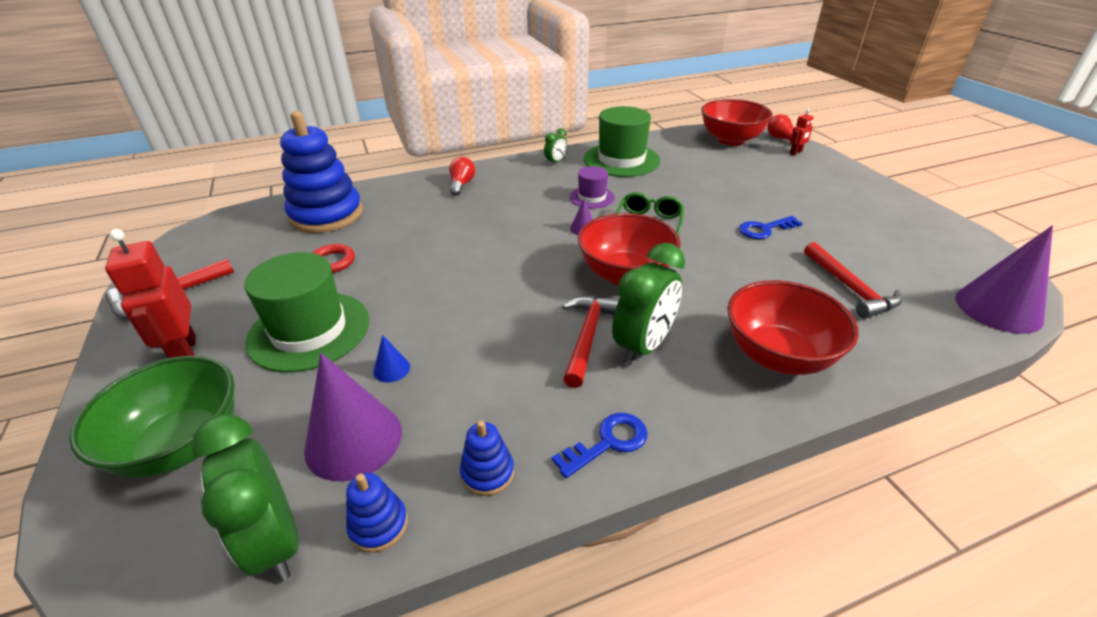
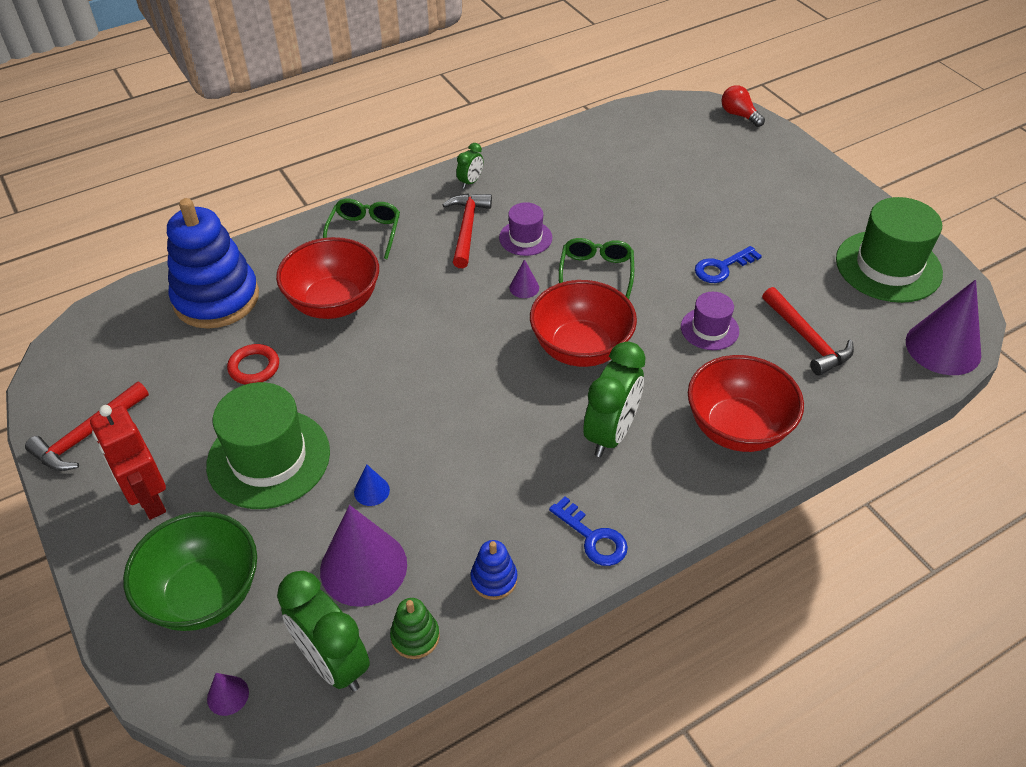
camera: 10 degrees left, 10 degrees up
blue stacking toy [346,473,408,552] -> green stacking toy [390,598,440,659]
red light bulb [449,157,475,196] -> green glasses [323,199,400,259]
blue key [552,413,648,478] -> blue key turned 90 degrees clockwise [549,496,628,566]
red hammer [562,296,619,388] -> red hammer moved to [443,193,492,268]
green hat [584,106,660,177] -> green hat moved to [836,197,943,303]
red bowl [701,99,773,146] -> red bowl moved to [276,237,379,319]
red robot [790,109,814,155] -> none
none -> purple cone [207,673,249,716]
none -> purple hat [681,292,739,350]

